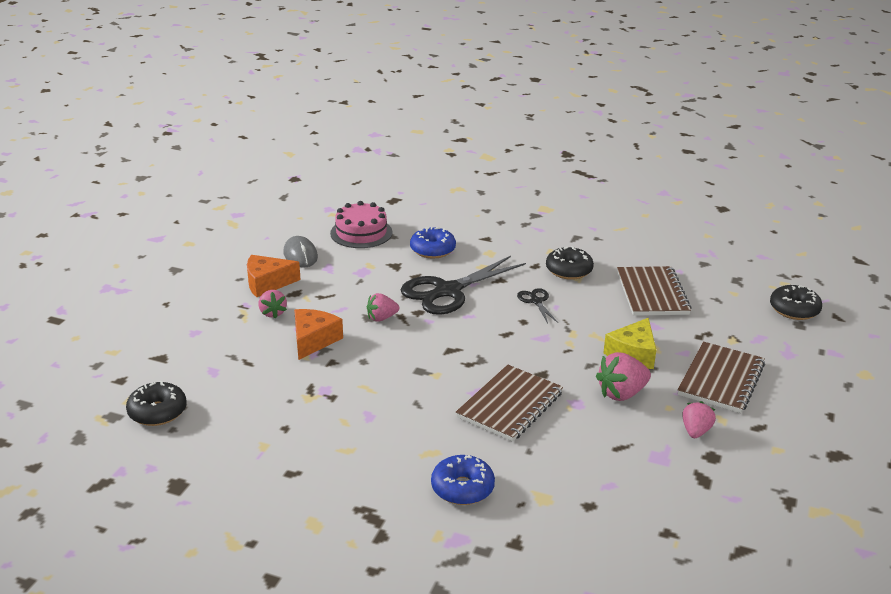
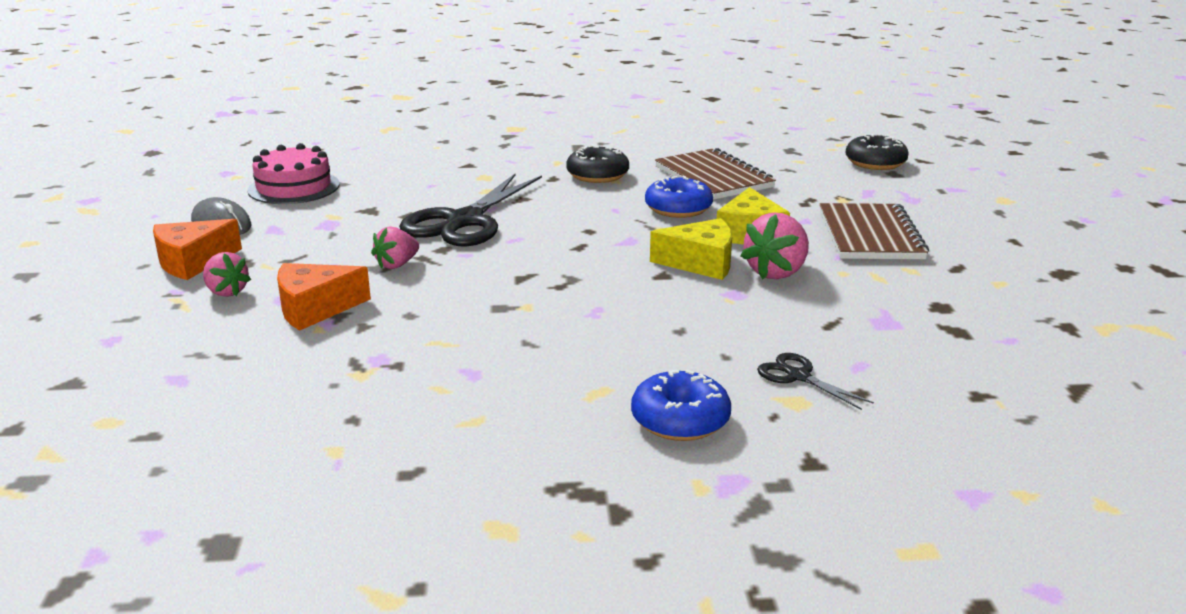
camera: 25 degrees left, 5 degrees down
black donut [126,381,187,426] -> none
orange cheese [294,309,343,360] -> orange cheese turned 105 degrees counterclockwise [277,263,371,331]
blue donut [410,227,456,258] -> blue donut moved to [645,176,713,218]
brown notebook [456,365,563,442] -> none
black scissors [517,288,558,323] -> black scissors moved to [757,353,874,410]
pink strawberry [682,401,716,438] -> none
none -> yellow cheese [650,218,732,280]

